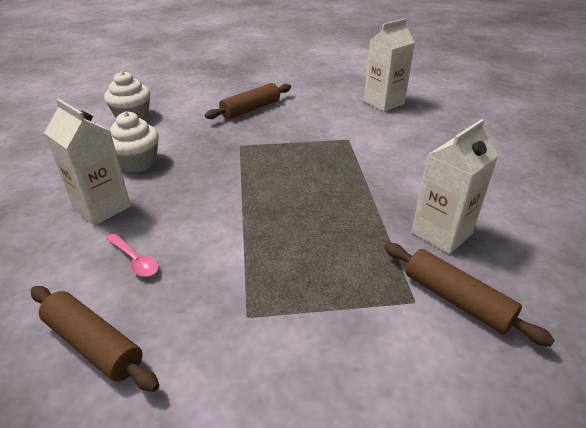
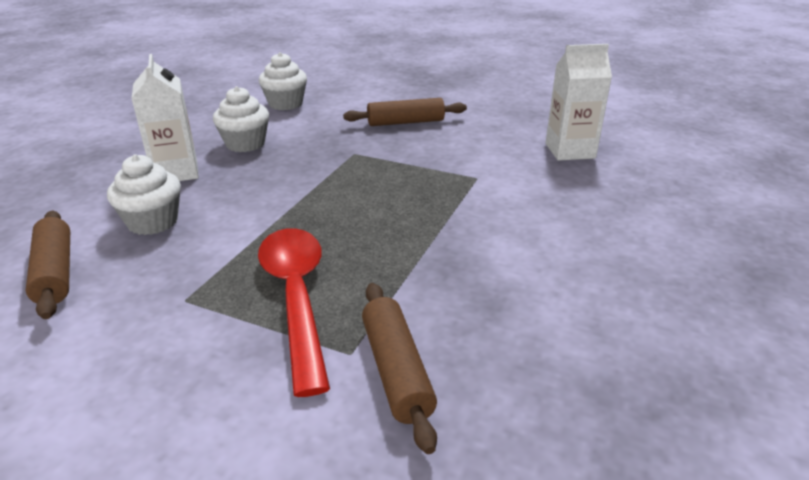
camera: 30 degrees right, 5 degrees down
pink spoon [106,233,159,277] -> white cupcake [107,154,181,235]
white carton [411,119,499,254] -> none
none -> red spoon [258,228,330,397]

